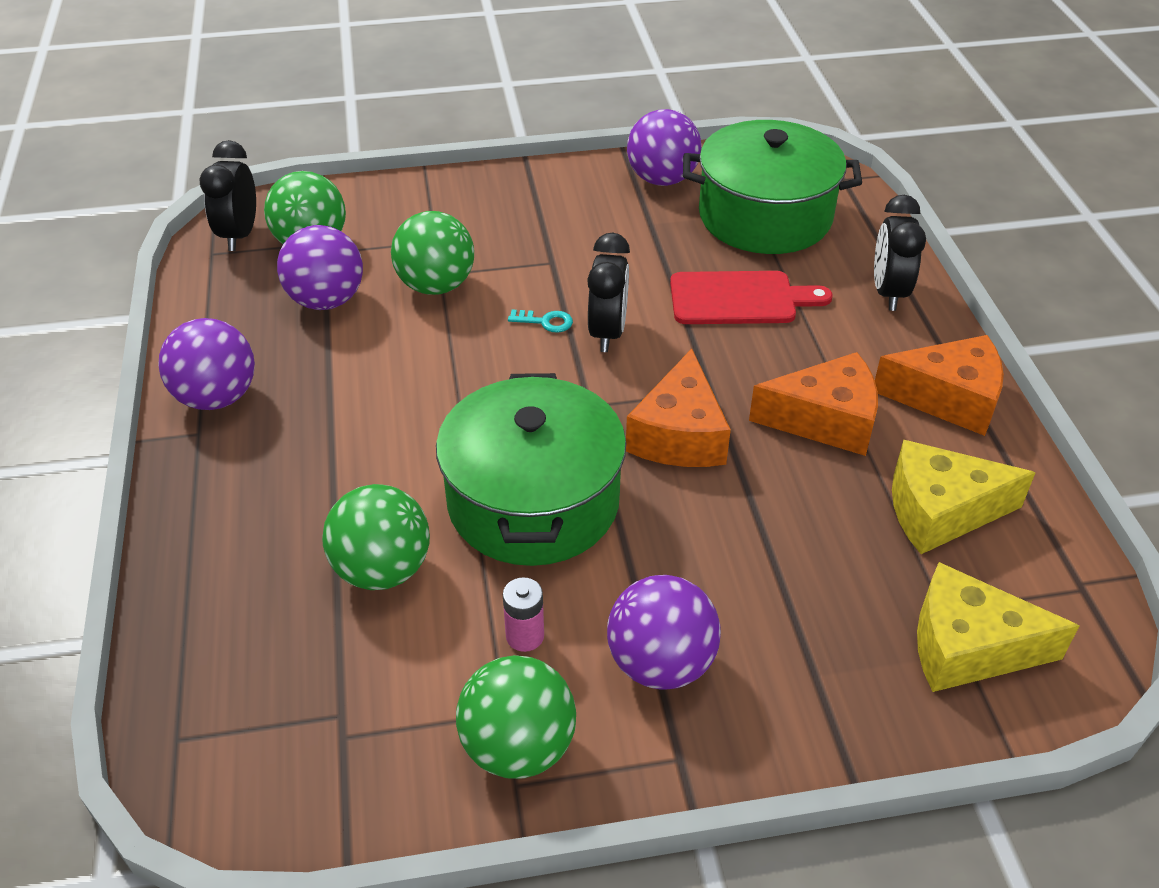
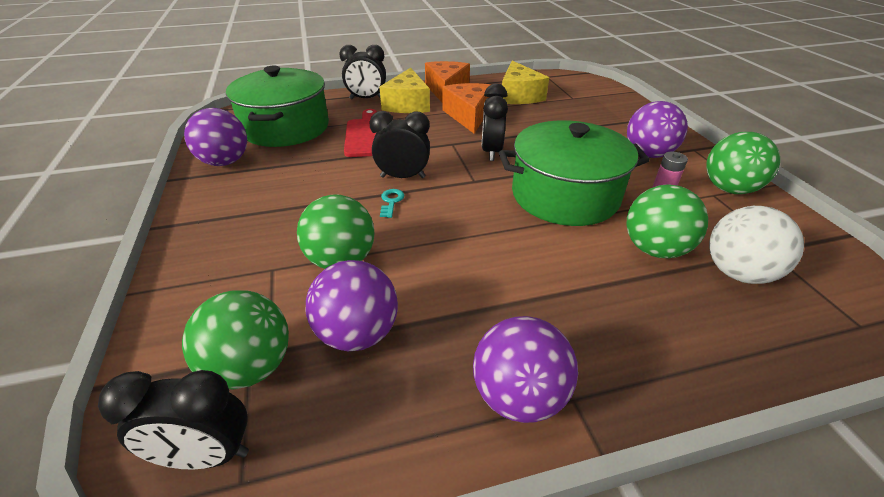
camera: 95 degrees left, 5 degrees down
orange cheese [626,349,731,467] -> black clock [482,84,508,161]
yellow cheese [917,562,1080,692] -> yellow cheese moved to [379,68,430,113]
none -> white ball [709,206,804,284]

